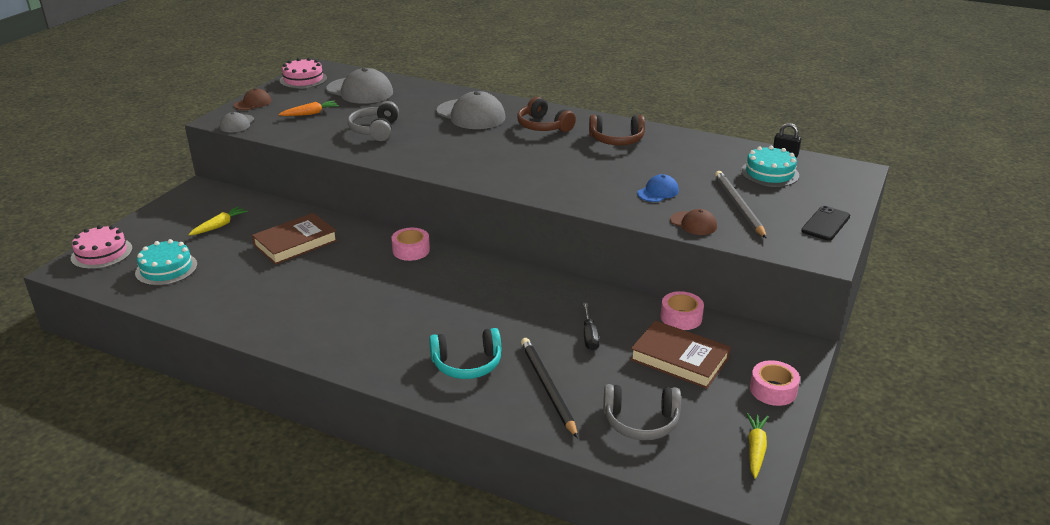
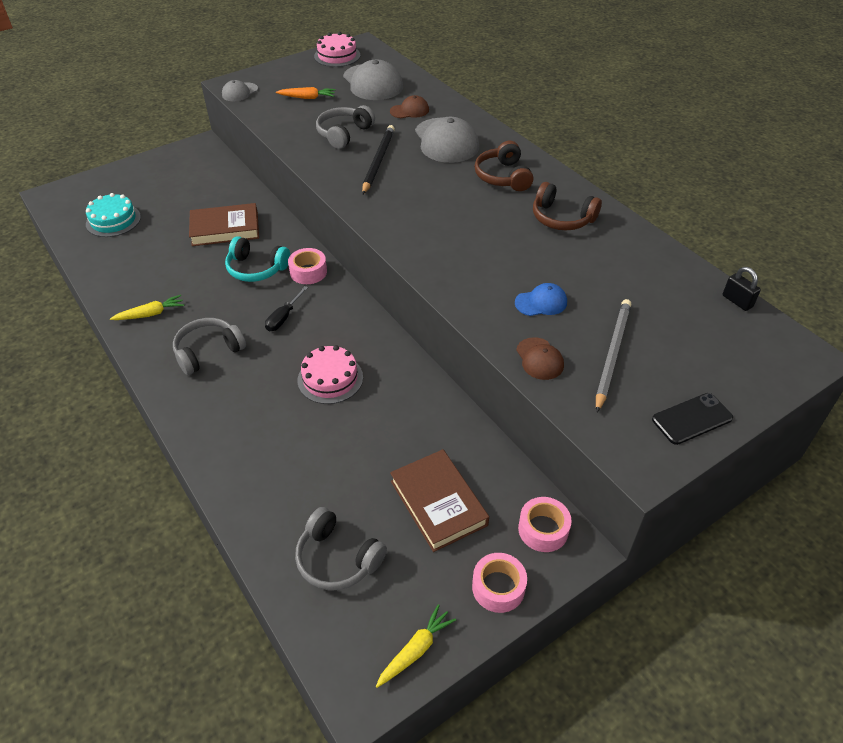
camera: 30 degrees right, 15 degrees up
pink cake [71,225,133,269] -> pink cake moved to [298,345,363,404]
yellow carrot [188,206,248,236] -> yellow carrot moved to [110,295,184,320]
brown cap [234,88,272,110] -> brown cap moved to [390,95,429,118]
turquoise headphones [429,328,501,379] -> turquoise headphones moved to [225,236,290,282]
black pencil [521,338,578,438] -> black pencil moved to [362,125,395,194]
black screwdriver [583,303,600,350] -> black screwdriver moved to [265,286,308,331]
pink tape [661,291,704,330] -> pink tape moved to [518,497,572,552]
turquoise cake [741,146,799,187] -> none
none -> grey headphones [173,318,246,375]

